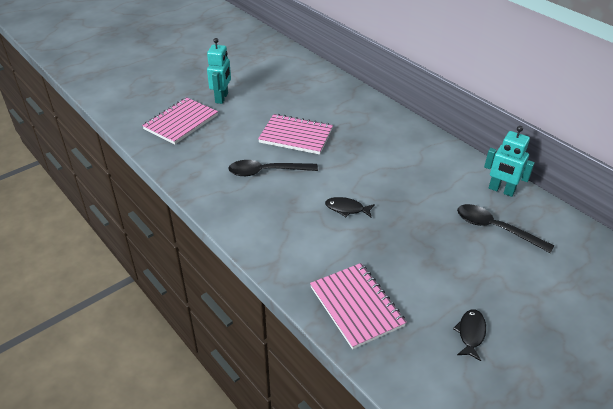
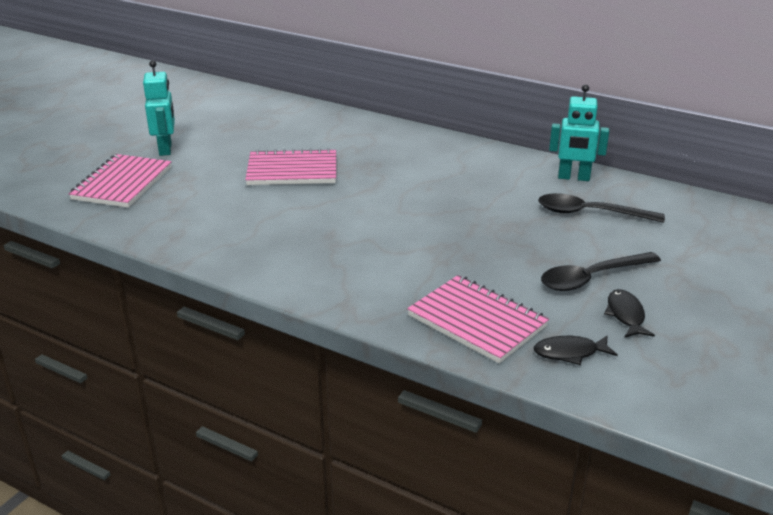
camera: 20 degrees left, 10 degrees down
black spoon [228,160,318,176] -> black spoon moved to [541,252,661,291]
black fish [325,197,375,218] -> black fish moved to [534,335,618,365]

